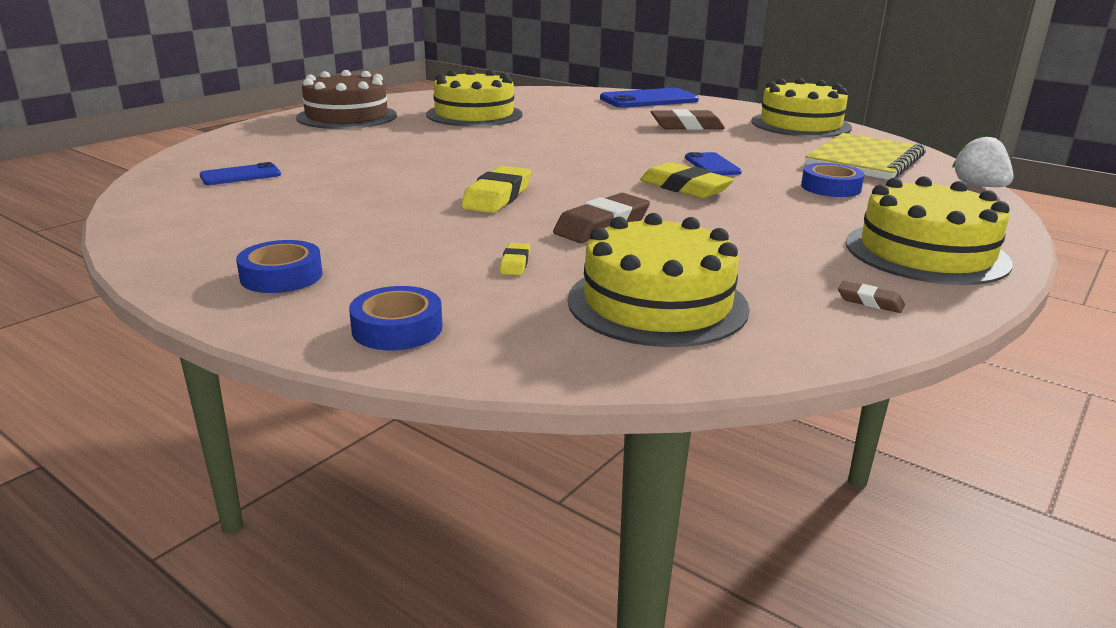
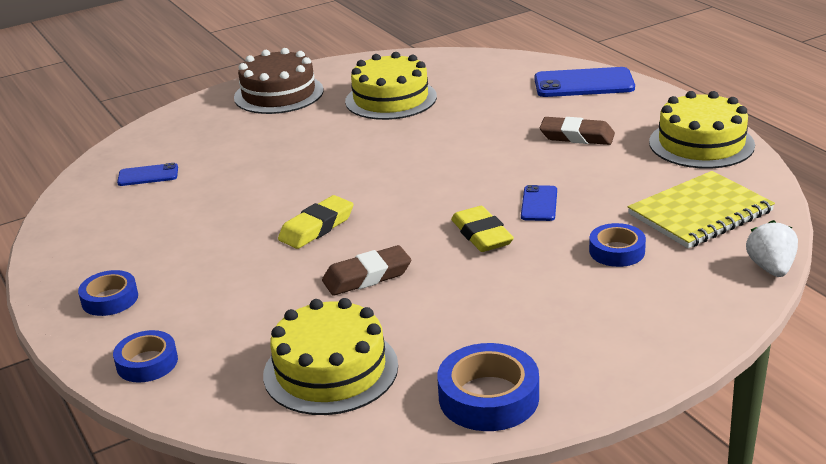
camera: 25 degrees right, 5 degrees up
yellow eraser [500,243,530,275] -> none
brown eraser [838,281,905,313] -> blue tape [437,343,539,431]
yellow cake [846,176,1013,285] -> none

